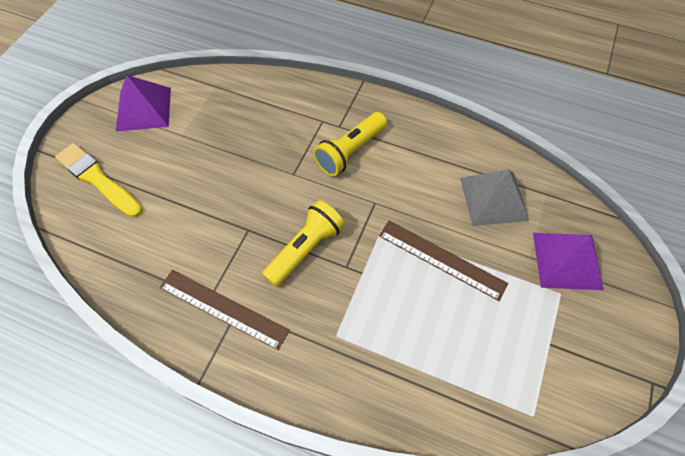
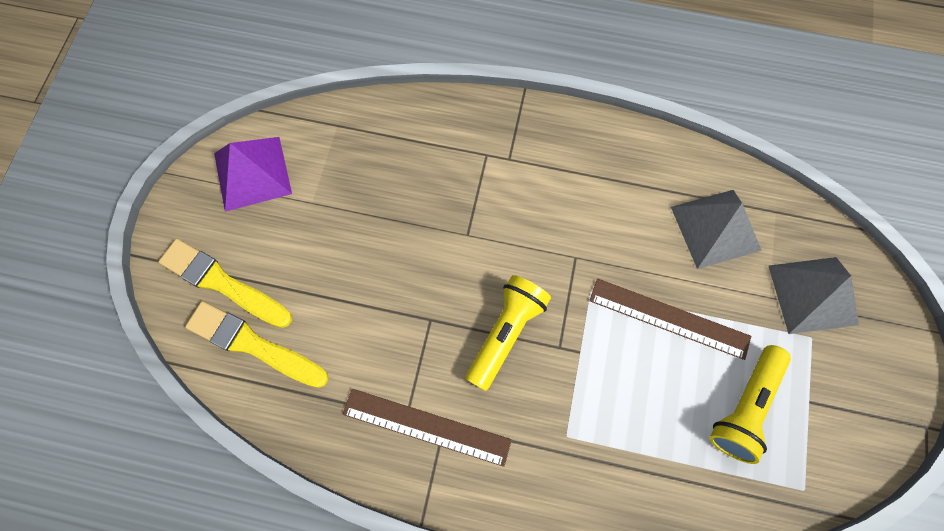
camera: 10 degrees left, 10 degrees up
yellow flashlight [313,112,387,176] -> yellow flashlight moved to [710,345,791,464]
purple pyramid [533,233,604,290] -> grey pyramid [769,257,859,334]
none -> yellow brush [185,301,329,388]

